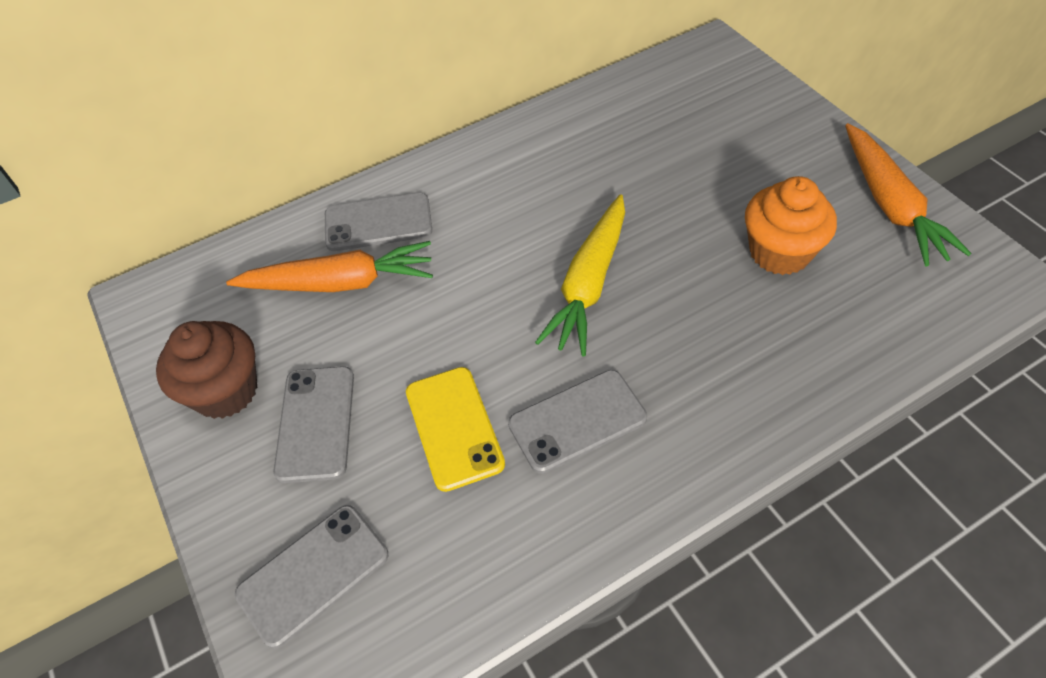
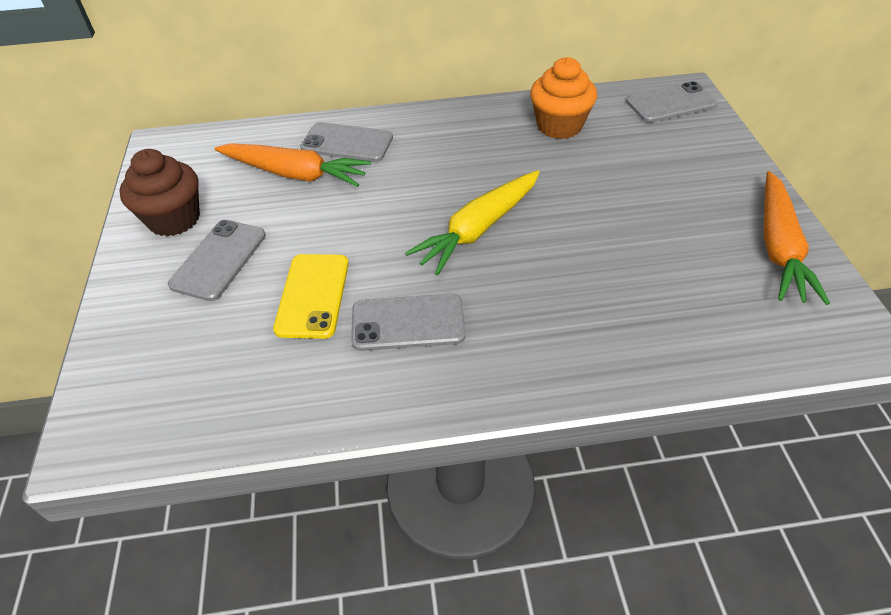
camera: 20 degrees right, 5 degrees down
grey phone [235,505,388,649] -> grey phone moved to [626,81,717,123]
orange cupcake [745,176,837,275] -> orange cupcake moved to [530,57,597,139]

